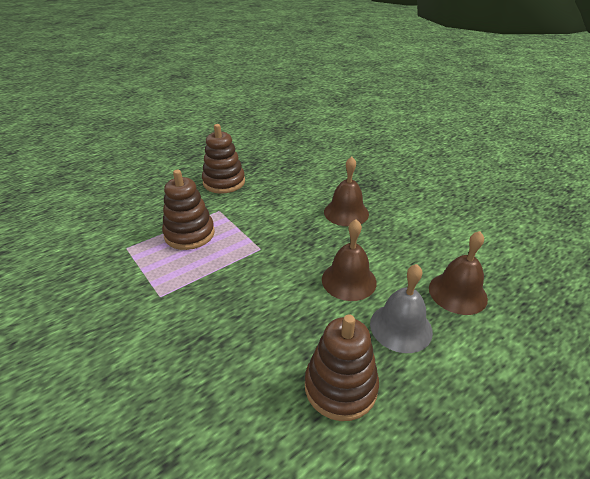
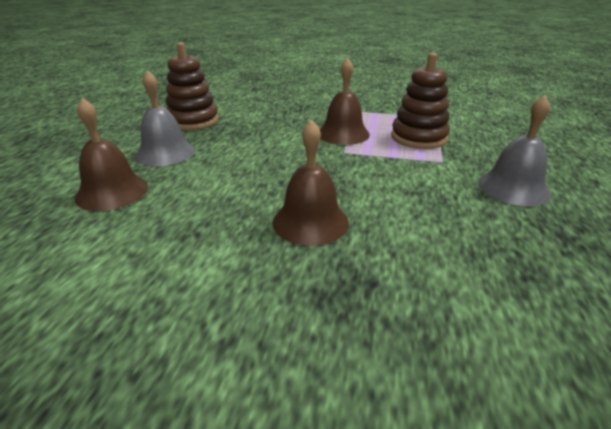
camera: 140 degrees right, 5 degrees down
brown stacking toy [202,124,245,194] -> grey bell [478,95,551,206]
brown bell [322,219,377,301] -> brown bell moved to [320,58,370,145]

